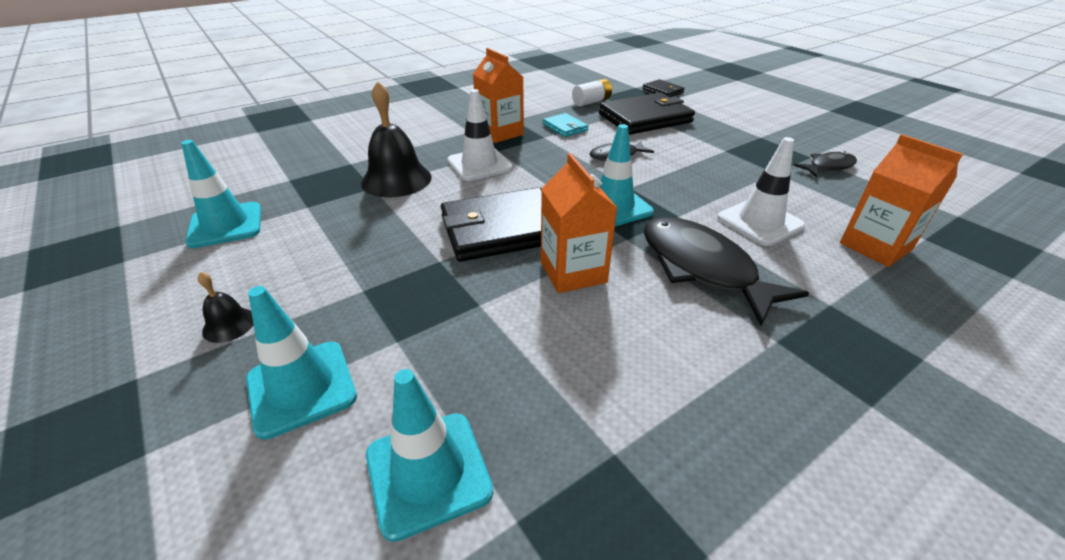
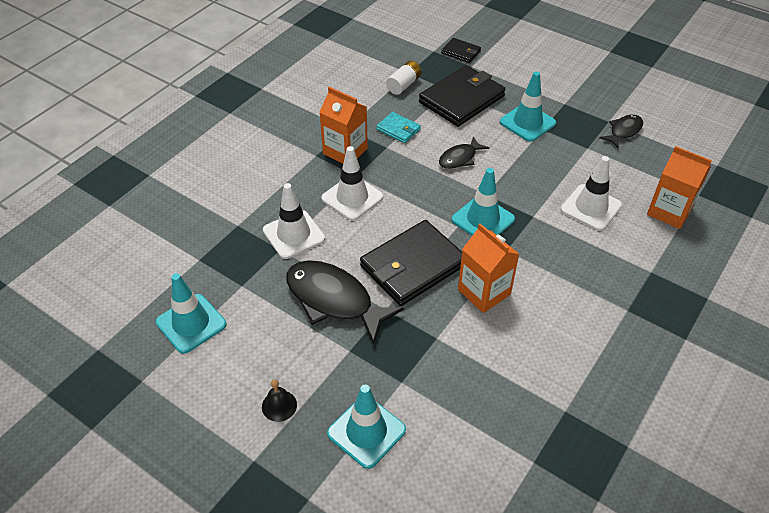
camera: 20 degrees left, 10 degrees up
black bell [361,81,432,198] -> white traffic cone [263,183,325,259]
turquoise traffic cone [366,369,493,542] -> turquoise traffic cone moved to [500,72,556,142]
black fish [644,217,809,326] -> black fish moved to [286,260,404,345]

